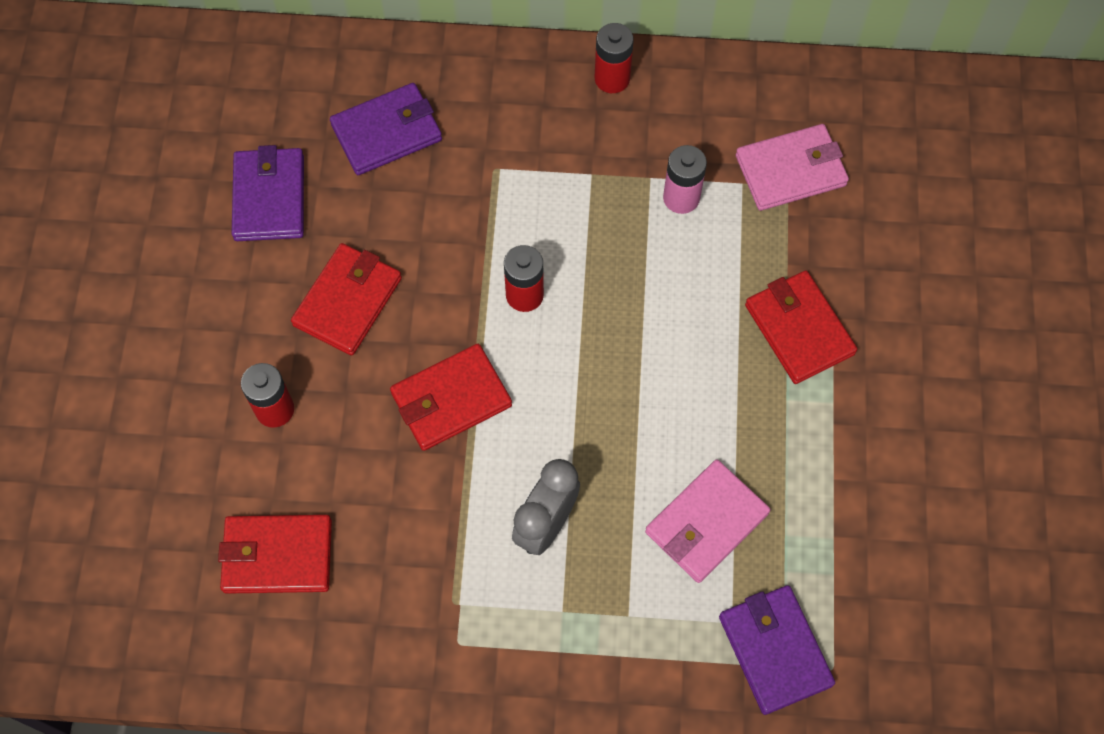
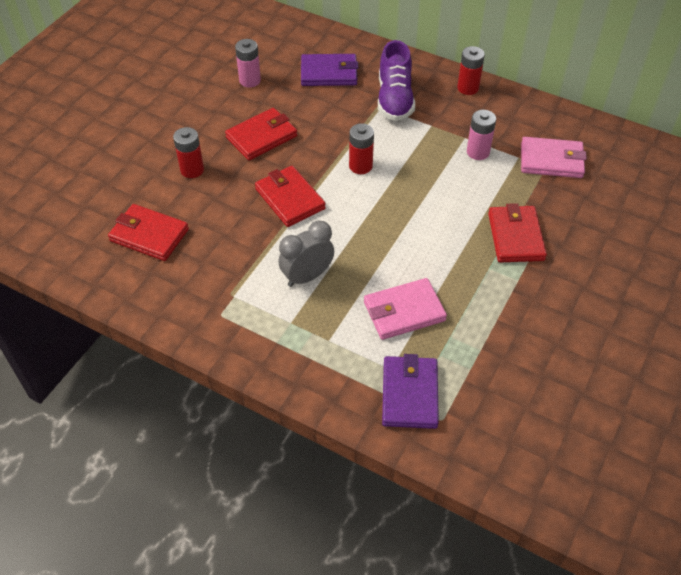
camera: 25 degrees right, 15 degrees down
purple wallet [232,145,304,241] -> pink battery [235,39,261,88]
red wallet [390,344,512,451] -> red wallet turned 60 degrees clockwise [255,166,326,227]
none -> purple shoe [378,40,415,121]

